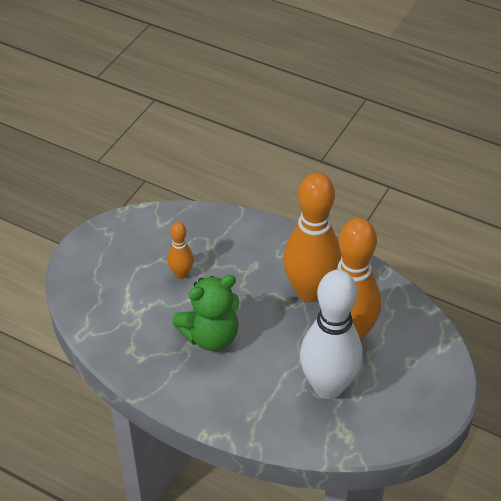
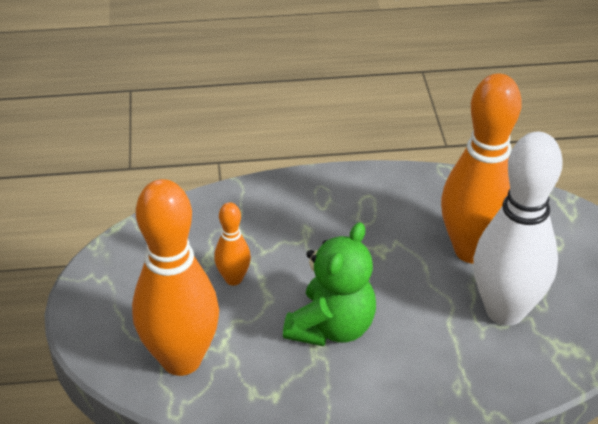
camera: 35 degrees left, 5 degrees down
orange bowling pin [283,173,341,302] -> orange bowling pin moved to [132,179,219,376]

